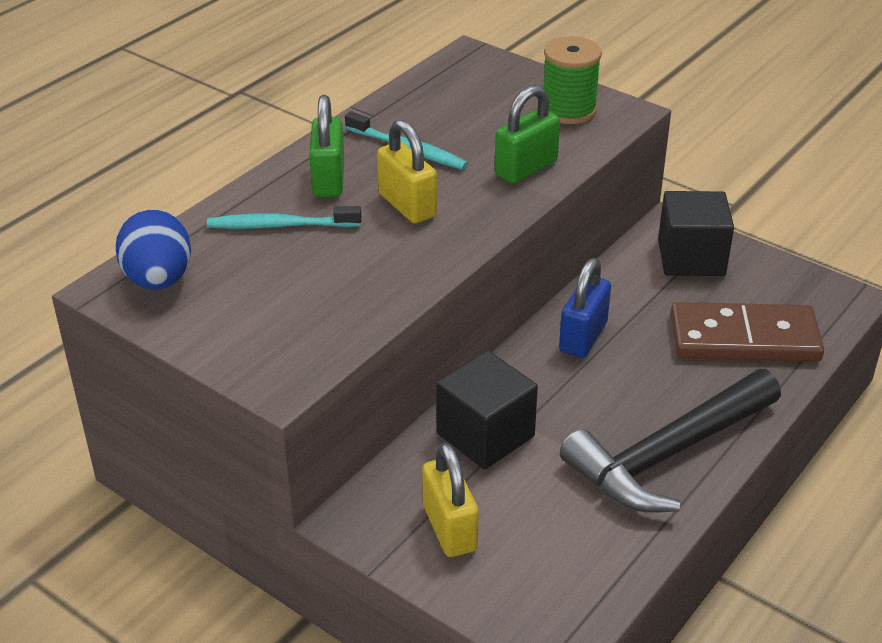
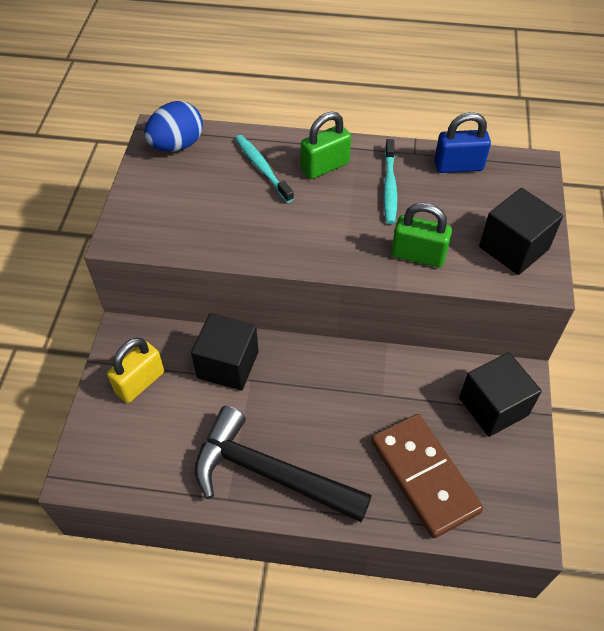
camera: 60 degrees right, 15 degrees up
yellow padlock [377,120,437,223] -> none
green spool [543,36,602,124] -> black cube [479,188,563,275]
blue padlock [559,258,611,358] -> blue padlock moved to [434,112,491,173]

